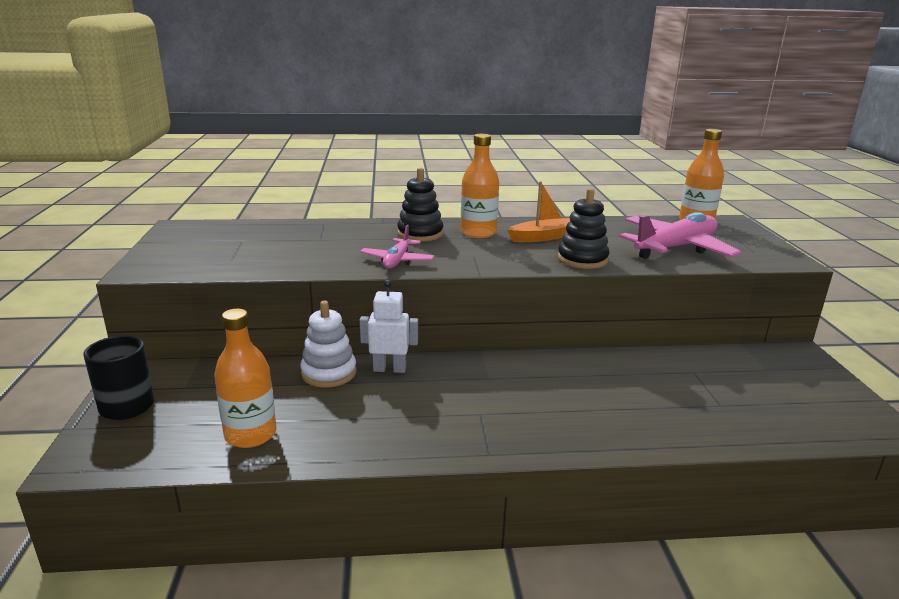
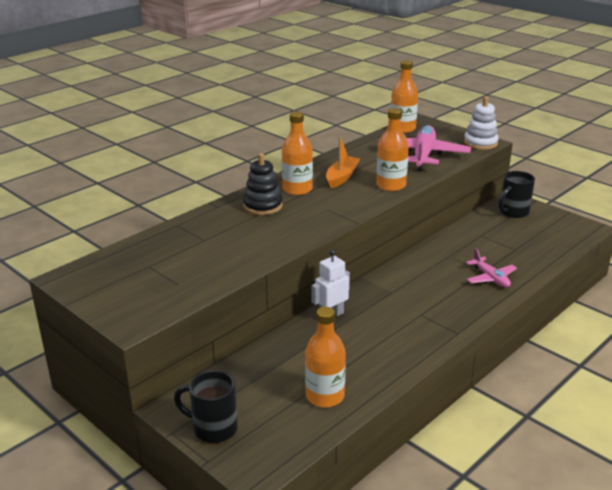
camera: 40 degrees left, 5 degrees up
white stacking toy [300,301,356,388] -> white stacking toy moved to [464,96,499,150]
pink plane [360,225,434,269] -> pink plane moved to [466,248,517,288]
black stacking toy [558,188,609,269] -> orange bottle [376,108,409,191]
none -> black mug [499,171,535,218]

